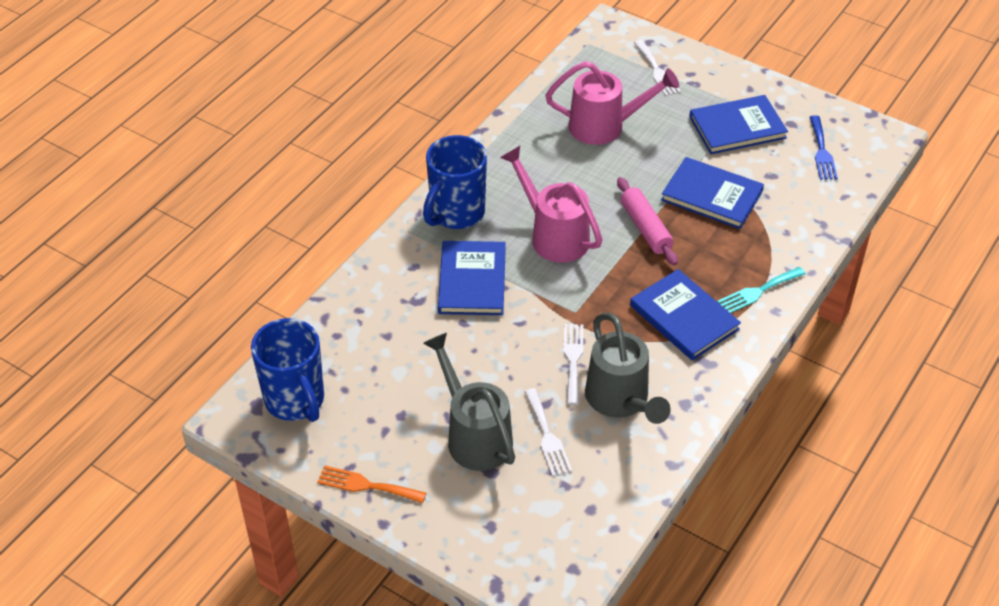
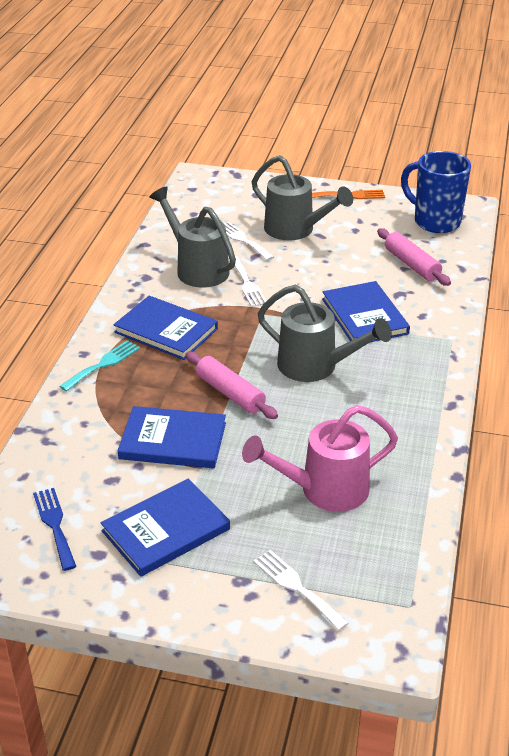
camera: 160 degrees right, 10 degrees down
blue mug [423,135,487,229] -> none
pink watering can [500,146,602,263] -> grey watering can [258,285,392,382]
none -> pink rolling pin [377,228,451,286]

